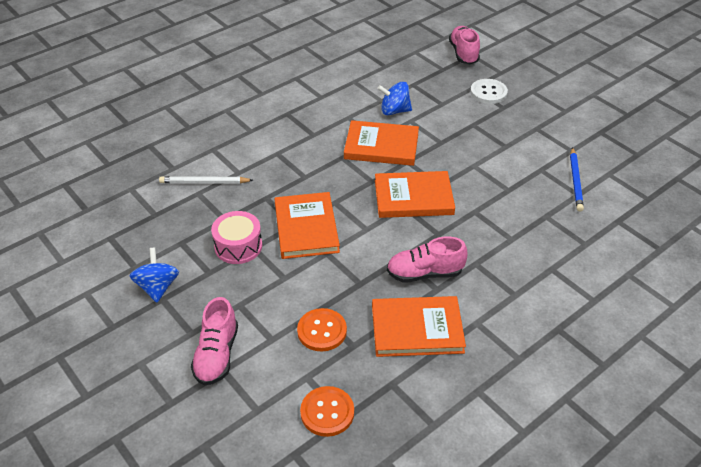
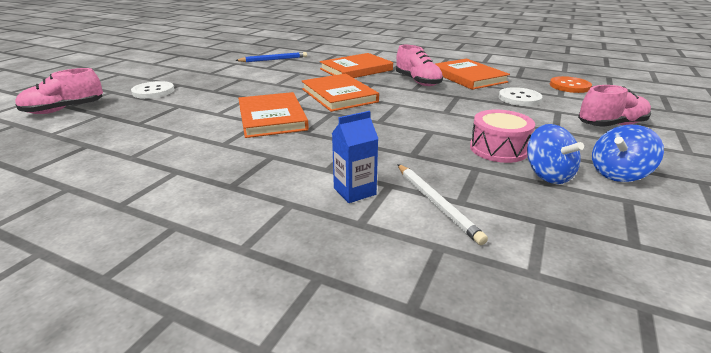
camera: 115 degrees left, 15 degrees down
orange book [275,192,340,259] -> orange book moved to [320,53,393,78]
orange button [297,308,347,352] -> white button [499,87,542,106]
blue spinning top [377,82,412,115] -> blue spinning top moved to [527,124,584,184]
none -> blue carton [332,111,379,203]

